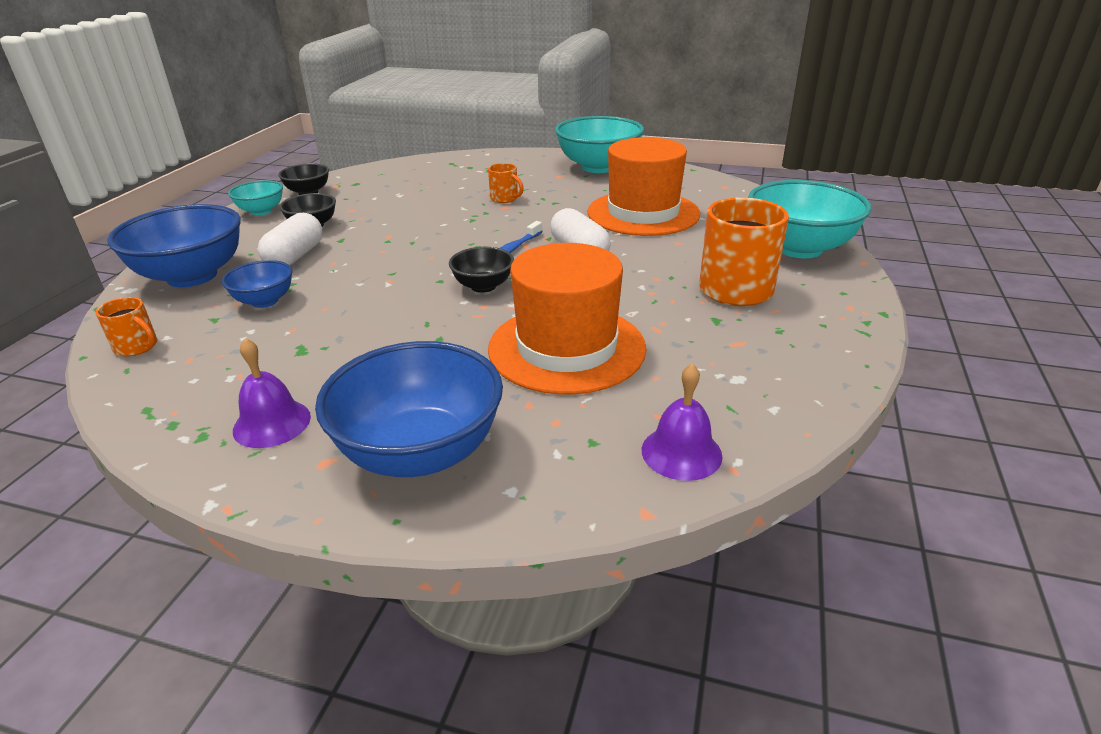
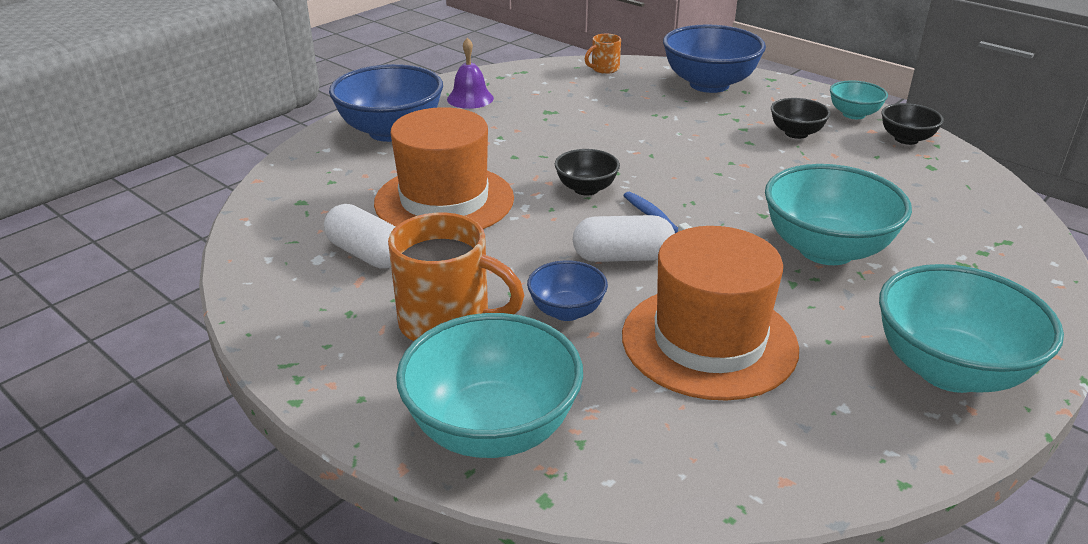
camera: 115 degrees right, 0 degrees up
blue bowl [222,260,293,308] -> blue bowl moved to [527,260,608,321]
white capsule [258,213,323,265] -> white capsule moved to [324,204,396,269]
orange mug [488,163,524,203] -> turquoise bowl [765,164,912,265]
purple bell [642,364,723,481] -> none

